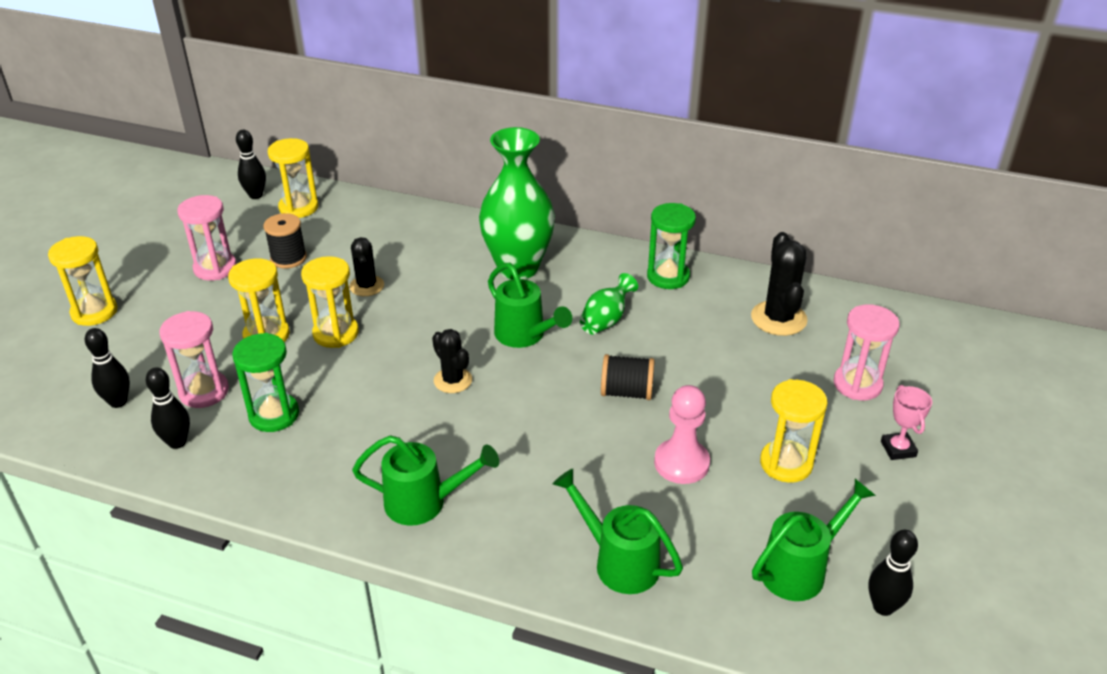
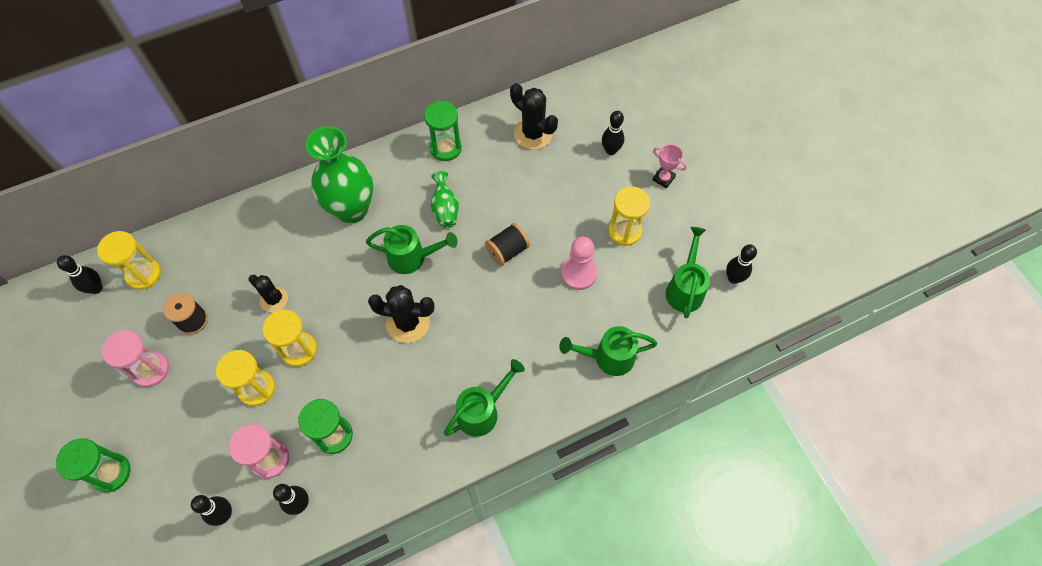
camera: 45 degrees left, 25 degrees up
yellow hourglass [48,236,118,326] -> green hourglass [56,438,130,493]
black cactus [432,329,472,393] -> black cactus [368,285,435,343], size x1.54
pink hourglass [833,304,900,400] -> black bowling pin [602,111,624,155]

